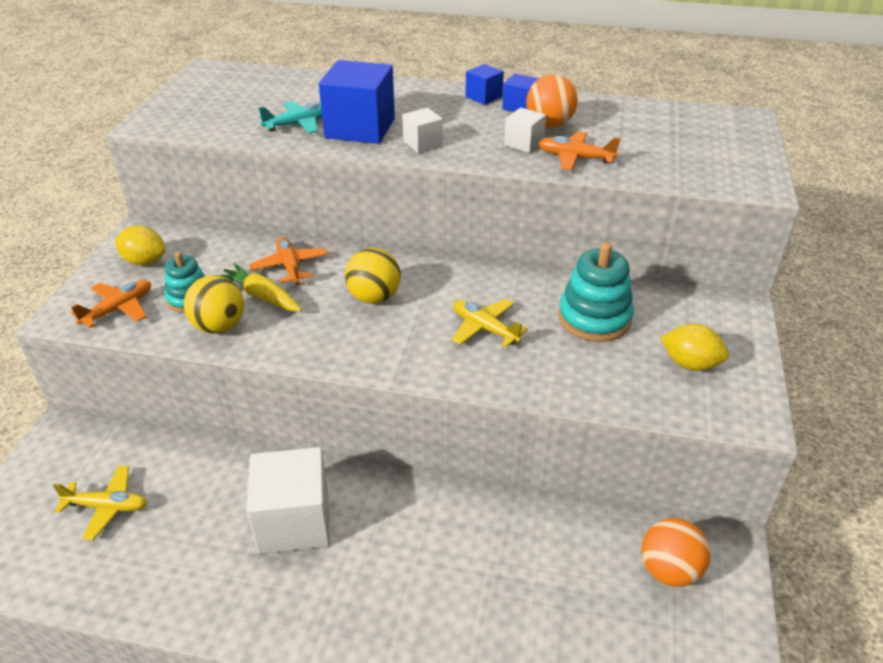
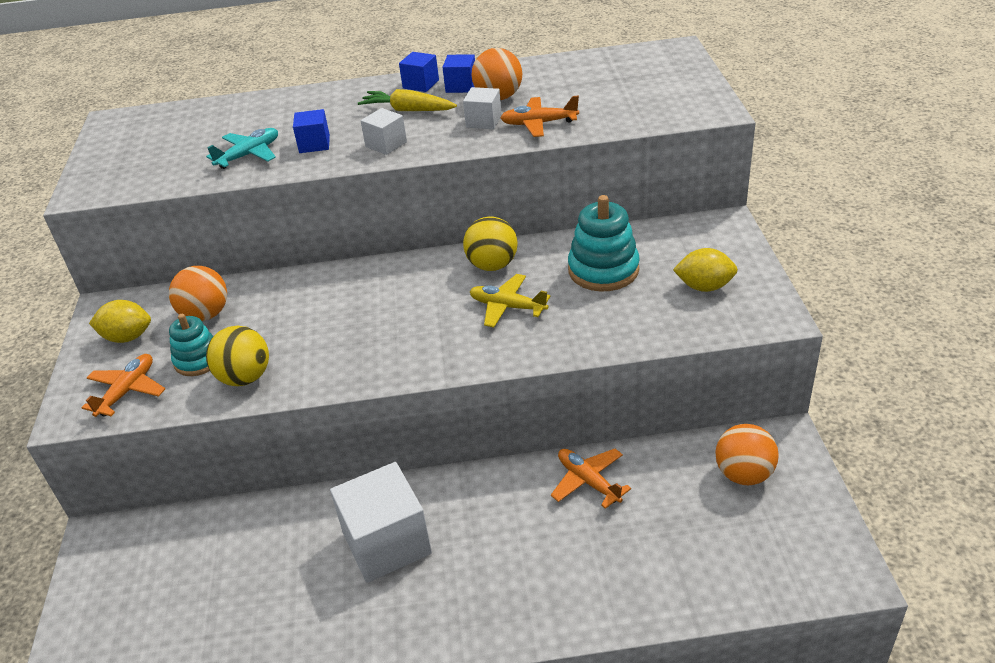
camera: 15 degrees left, 0 degrees up
yellow plane [53,466,147,540] -> none
yellow carrot [215,263,302,312] -> yellow carrot moved to [358,89,457,111]
orange plane [249,237,328,285] -> orange plane moved to [551,449,631,509]
blue cube [319,60,395,144] -> blue cube [293,109,330,153], size x0.50
yellow ball [345,248,401,304] -> yellow ball moved to [463,216,518,271]
none -> orange ball [169,266,227,321]

